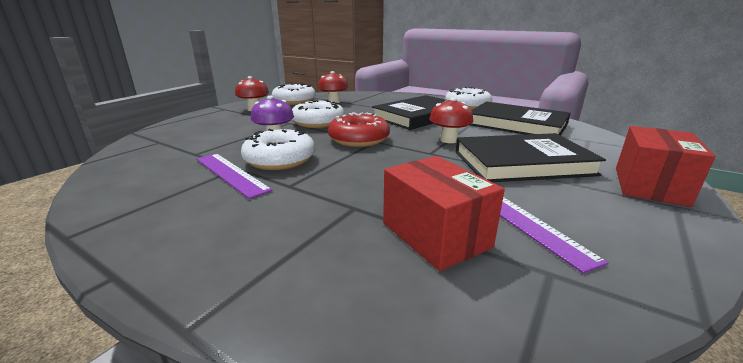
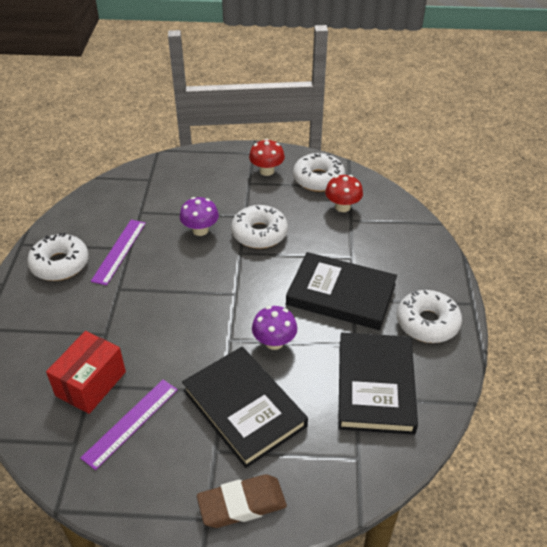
camera: 60 degrees right, 20 degrees up
white donut [241,129,315,170] -> white donut moved to [27,233,89,281]
red donut [328,113,390,147] -> none
red mushroom [429,97,473,143] -> purple mushroom [252,306,297,350]
red box [616,126,715,207] -> brown eraser [197,474,287,528]

